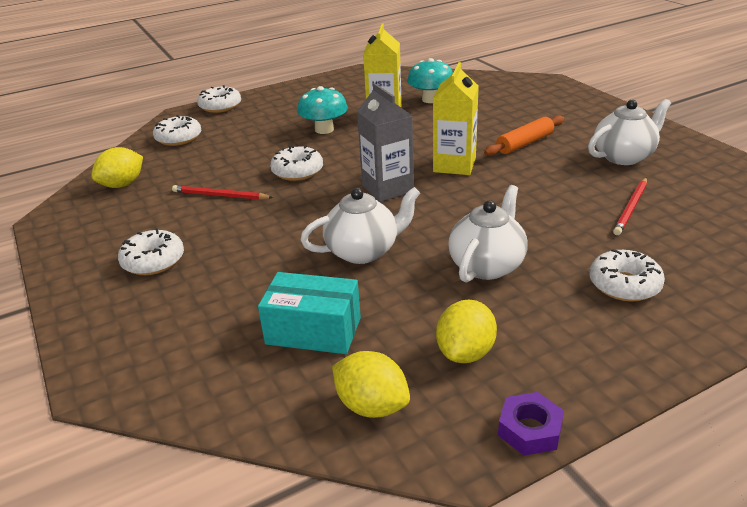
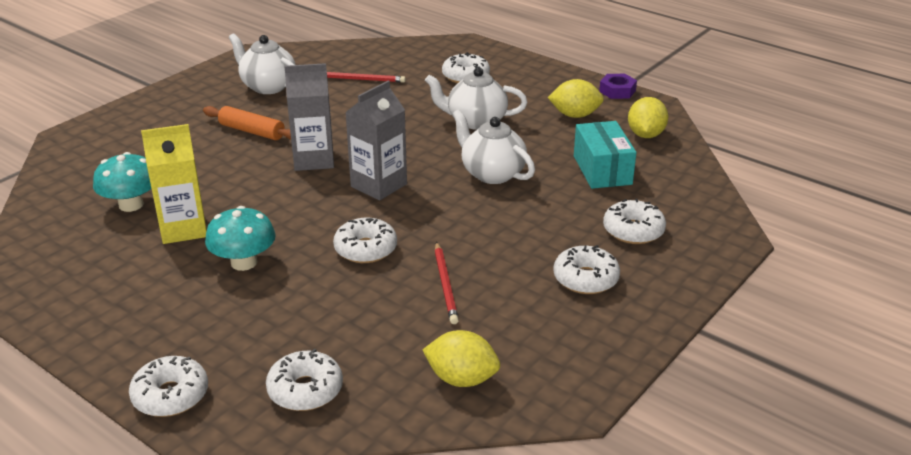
camera: 115 degrees left, 0 degrees up
yellow carton [433,62,479,175] -> grey carton [284,63,334,171]
none -> white donut [603,199,666,244]

